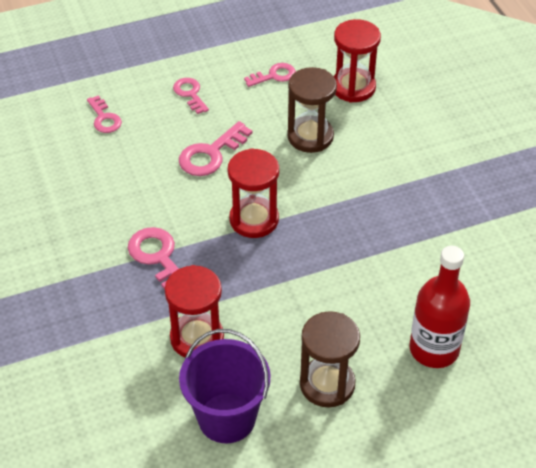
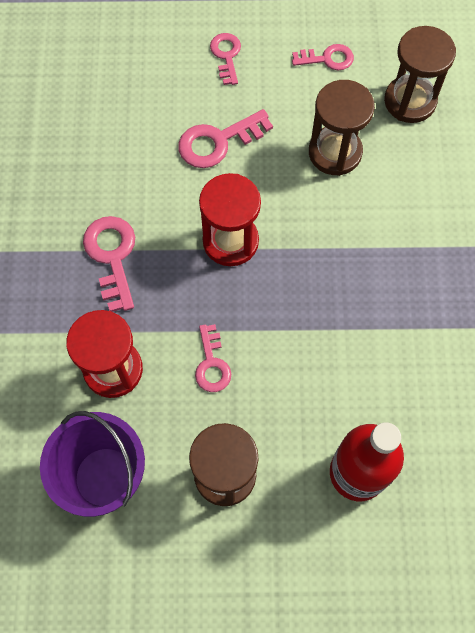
camera: 20 degrees right, 20 degrees up
pink key [87,95,122,133] -> pink key moved to [195,324,231,392]
red hourglass [334,19,381,103] -> brown hourglass [384,26,456,123]

